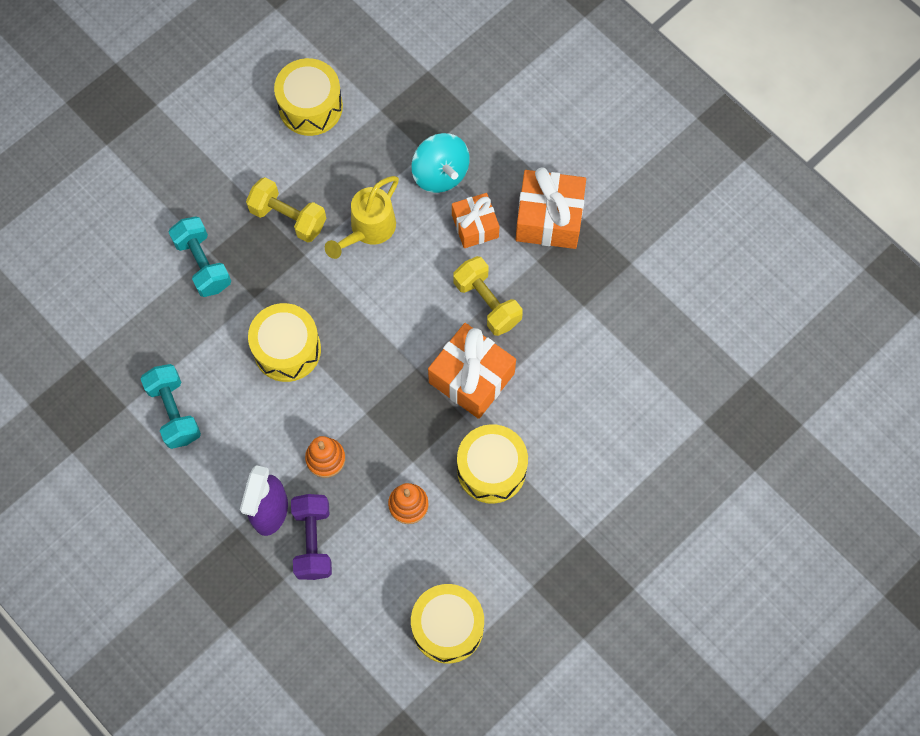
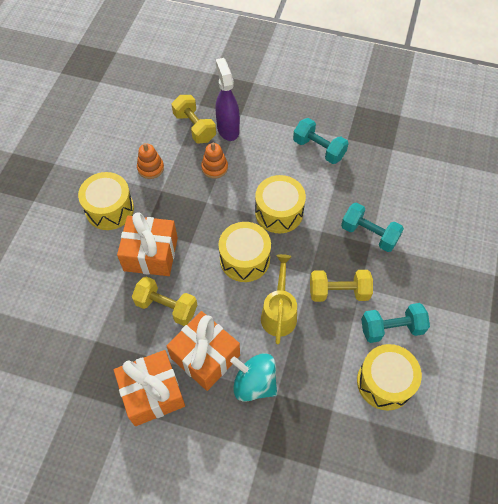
camera: 150 degrees right, 10 degrees down
purple dumbbell [291,494,332,580] -> yellow dumbbell [171,95,216,143]
yellow drum [411,584,484,663] -> yellow drum moved to [219,222,271,282]
orange gift [452,193,500,248] -> orange gift [166,311,240,391], size x1.58
none -> turquoise dumbbell [361,303,430,343]

